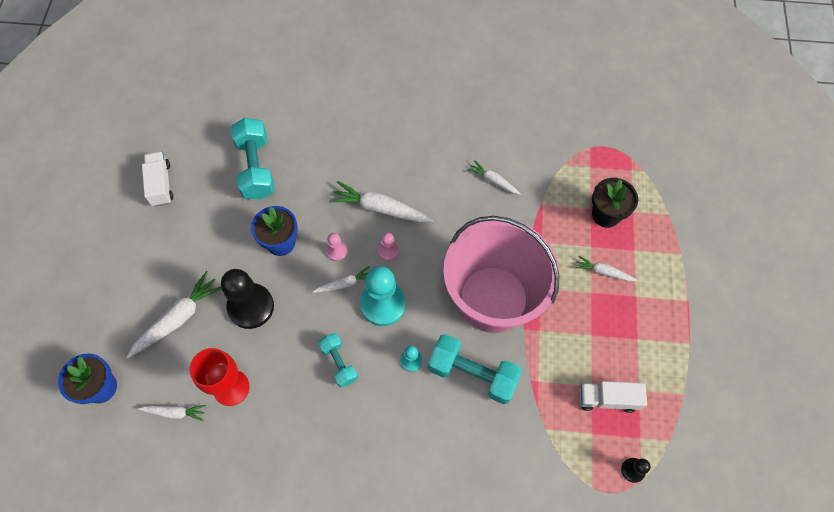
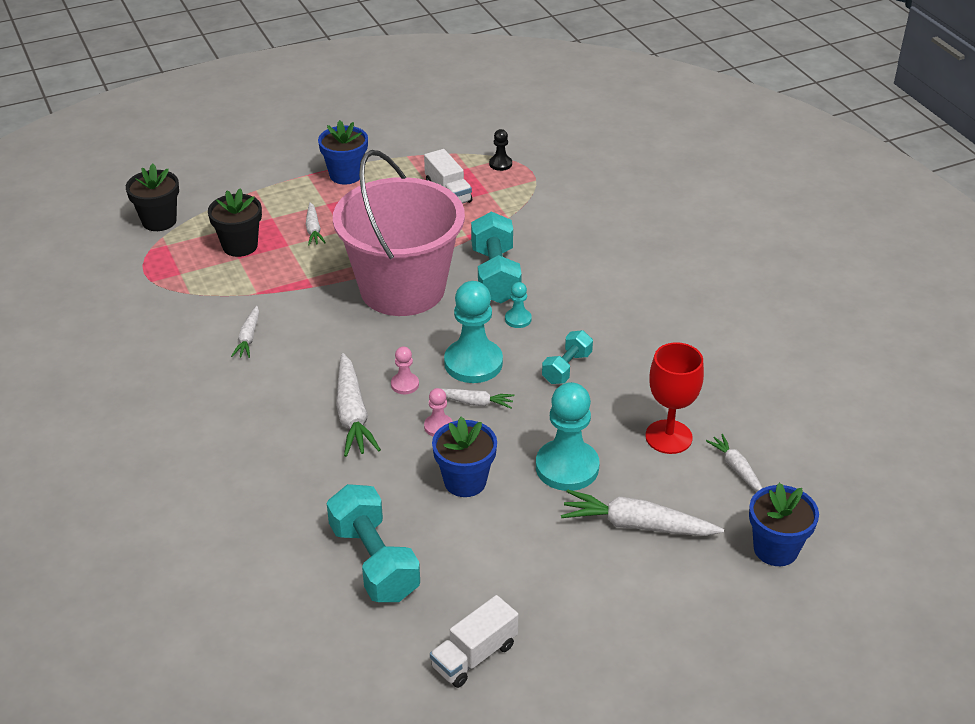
camera: 120 degrees left, 25 degrees down
black pawn [221,269,274,329] -> turquoise pawn [536,382,600,491]
turquoise dumbbell [230,118,275,200] -> turquoise dumbbell turned 75 degrees counterclockwise [327,484,420,602]
white carrot [313,266,370,293] -> white carrot turned 150 degrees clockwise [442,389,514,408]
none -> black flower pot [126,164,179,231]
none -> blue flower pot [318,120,368,185]

